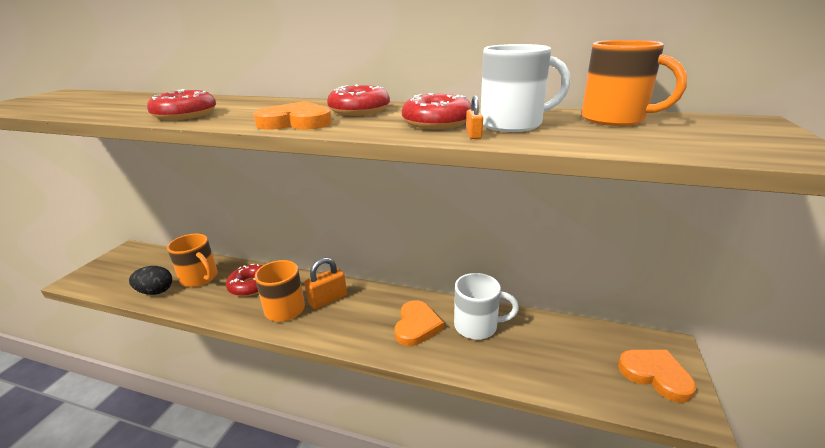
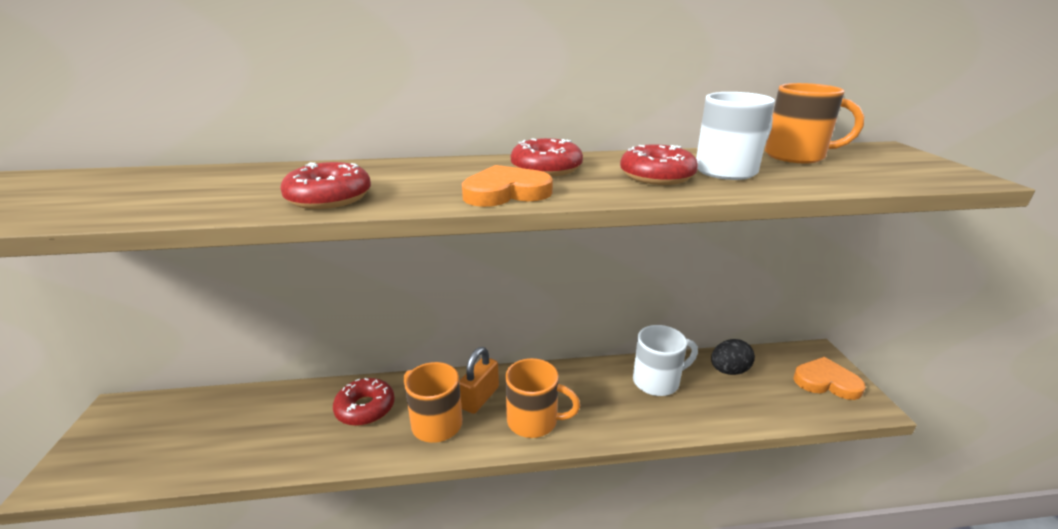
camera: 25 degrees left, 0 degrees up
black egg [129,266,172,295] -> black egg moved to [711,339,755,375]
orange mug [167,234,218,287] -> orange mug moved to [505,358,580,438]
orange heart [395,300,444,346] -> none
orange padlock [466,96,483,139] -> none

